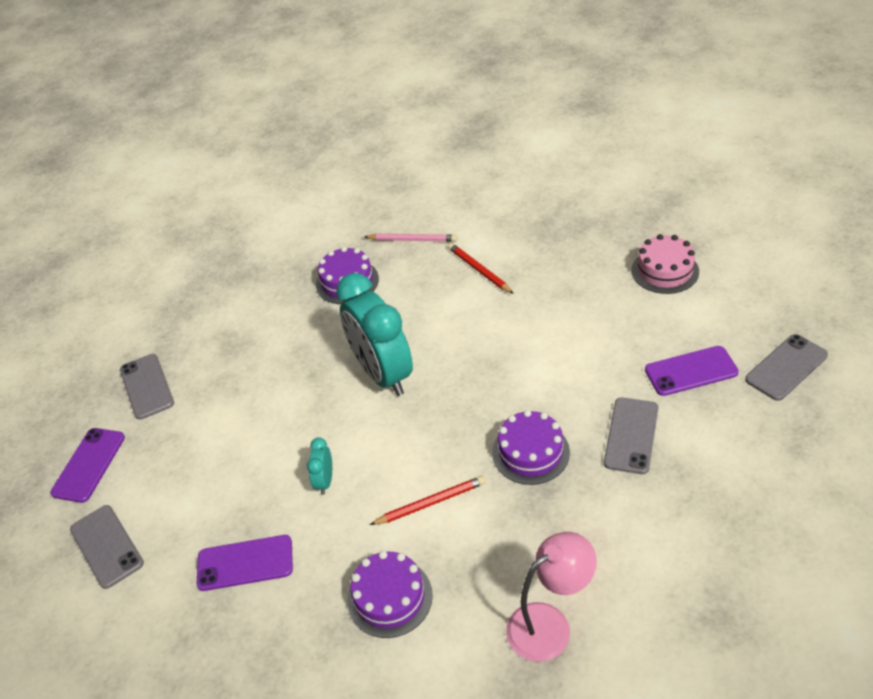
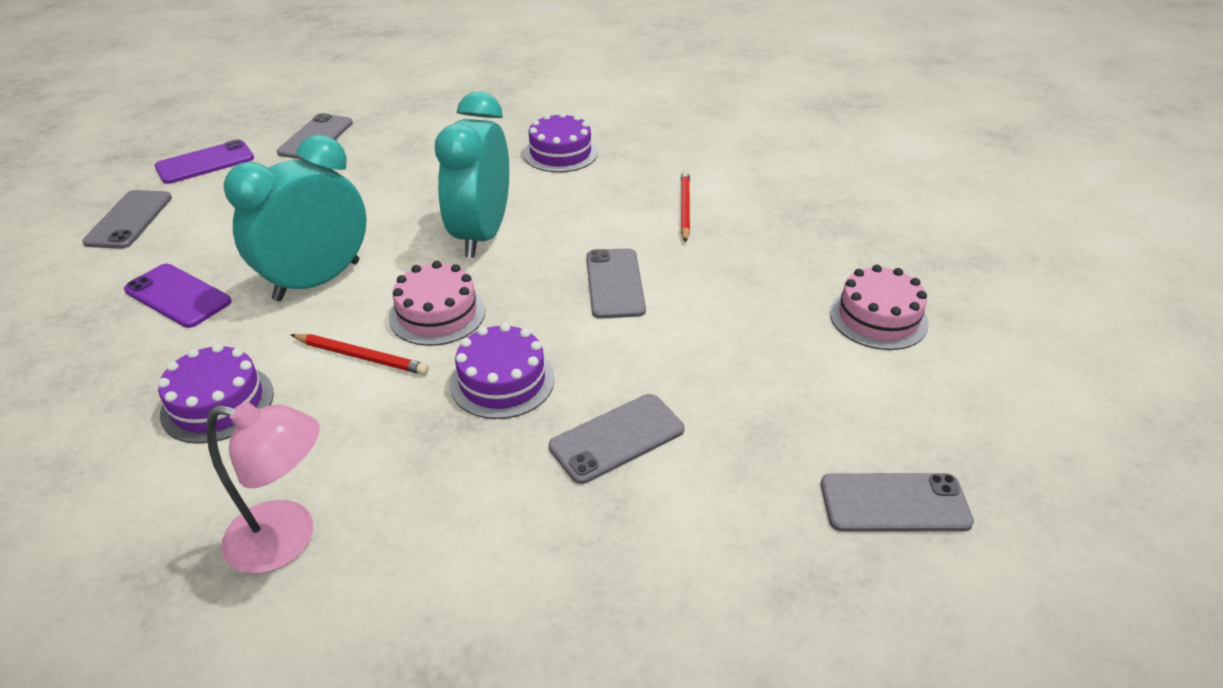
camera: 35 degrees right, 5 degrees down
turquoise clock [307,437,332,495] -> turquoise clock [224,134,367,301], size x2.41
pink pencil [364,234,457,242] -> none
purple phone [645,346,739,396] -> none
none -> pink cake [389,261,486,346]
none -> grey phone [586,248,646,319]

